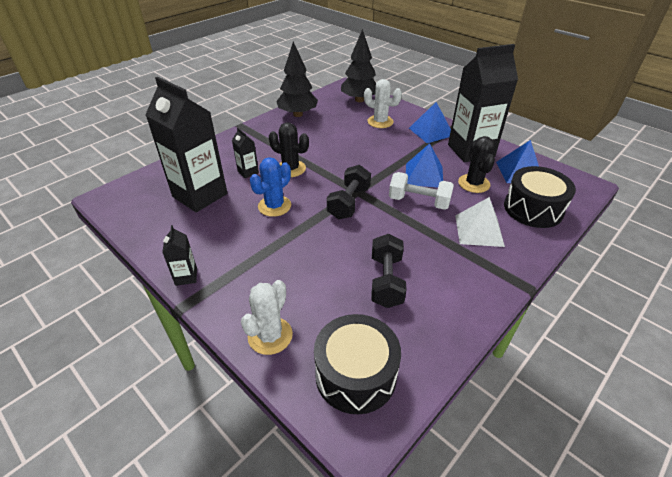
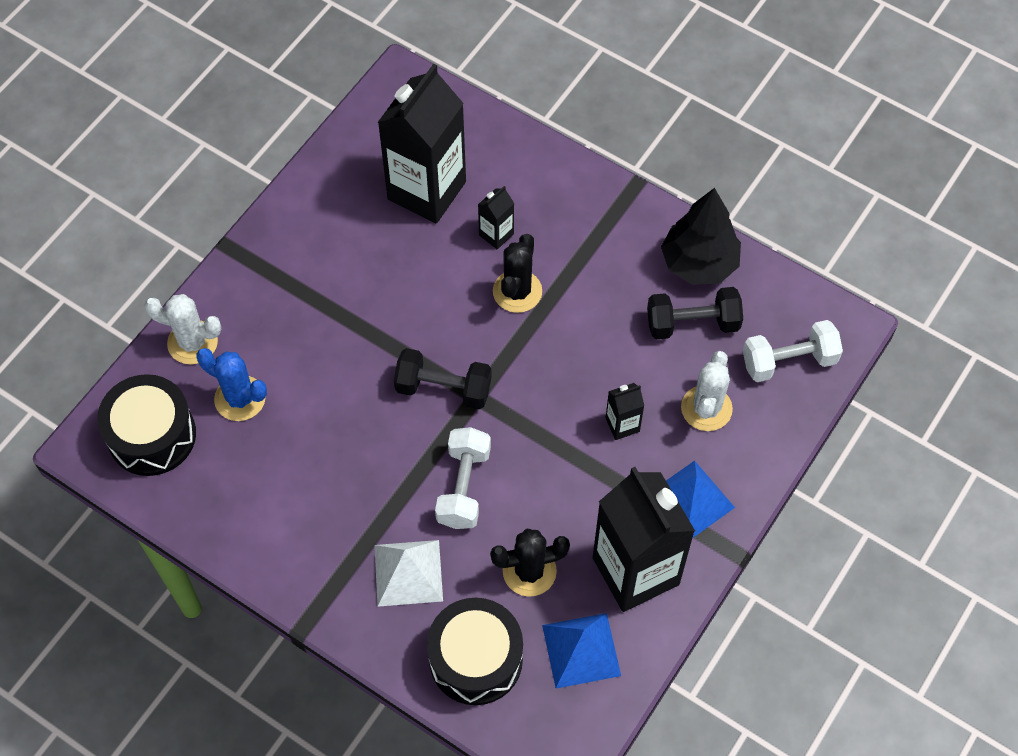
camera: 80 degrees right, 20 degrees up
black carton [162,225,197,286] -> black carton moved to [606,383,644,440]
blue cactus [250,157,291,217] -> blue cactus moved to [196,348,267,421]
black tree [341,29,376,102] -> white dumbbell [743,320,843,382]
black dumbbell [371,234,406,308] -> black dumbbell moved to [647,287,743,339]
blue pyramid [406,143,443,188] -> none

